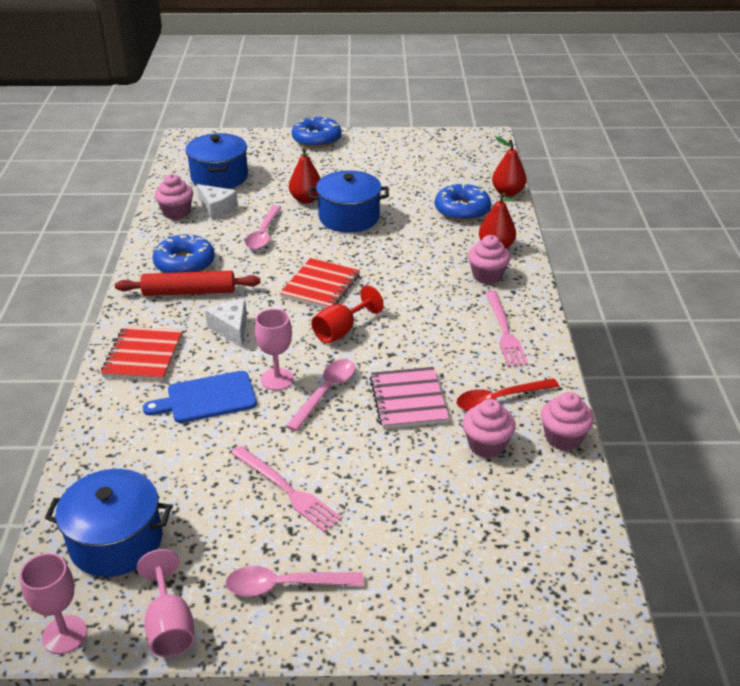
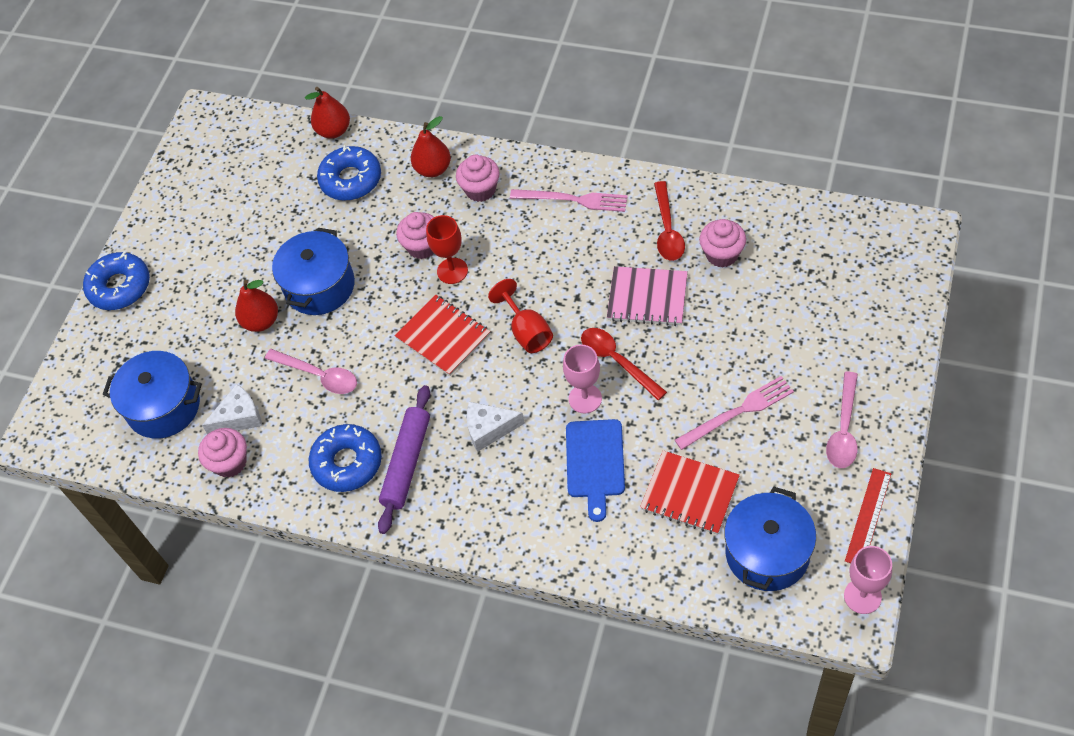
camera: 65 degrees left, 20 degrees up
red notebook [101,326,183,381] -> red notebook moved to [640,451,740,535]
red rolling pin [115,271,260,296] -> purple rolling pin [378,385,430,534]
pink goblet [137,549,194,657] -> red ruler [845,468,891,563]
pink spoon [286,359,356,431] -> red spoon [581,328,667,400]
pink cupcake [541,392,594,451] -> pink cupcake moved to [396,212,434,259]
none -> red goblet [426,215,468,284]

